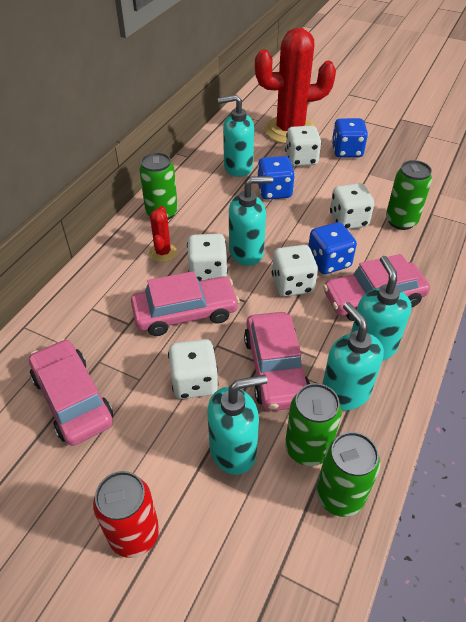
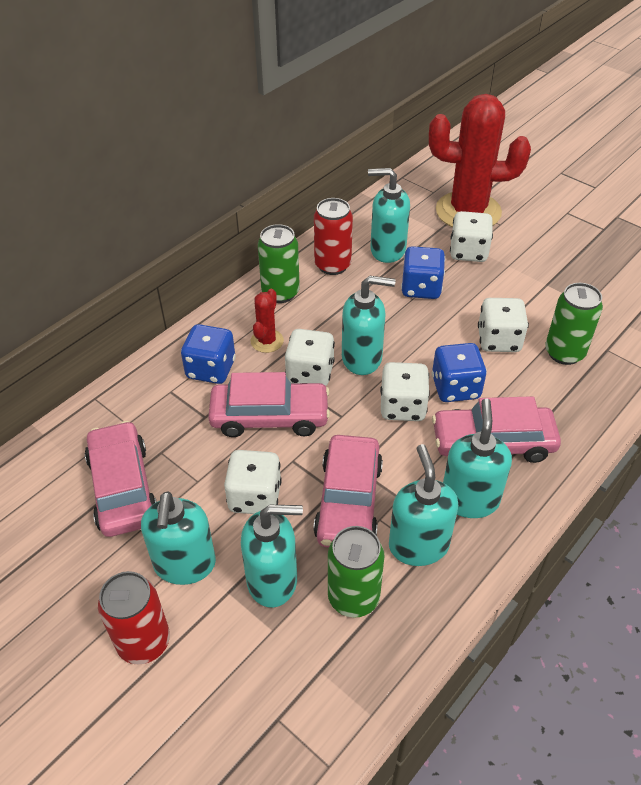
camera: 15 degrees right, 0 degrees up
green can [316,432,380,517] -> none
blue dice [332,118,368,158] -> blue dice moved to [181,324,236,384]
none -> turquoise soap dispenser [141,491,216,585]
none -> red can [314,198,353,275]

